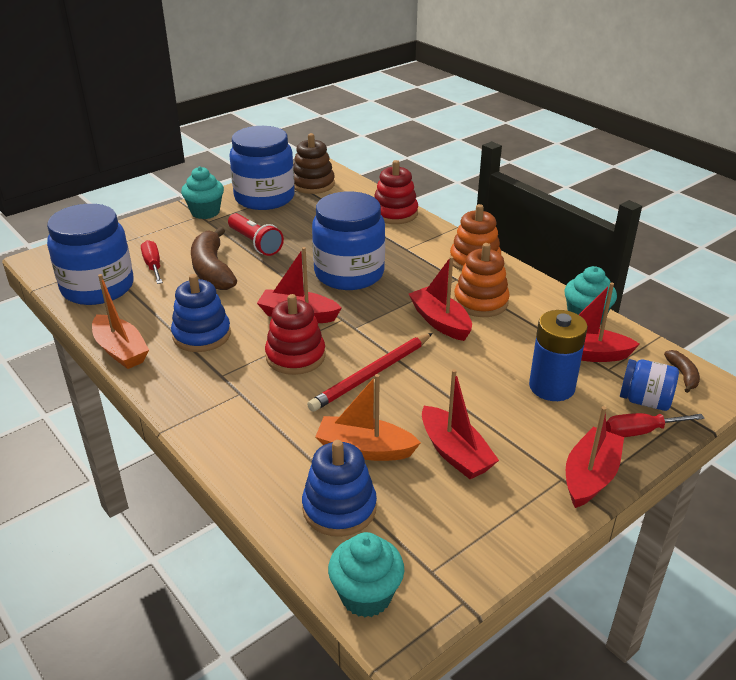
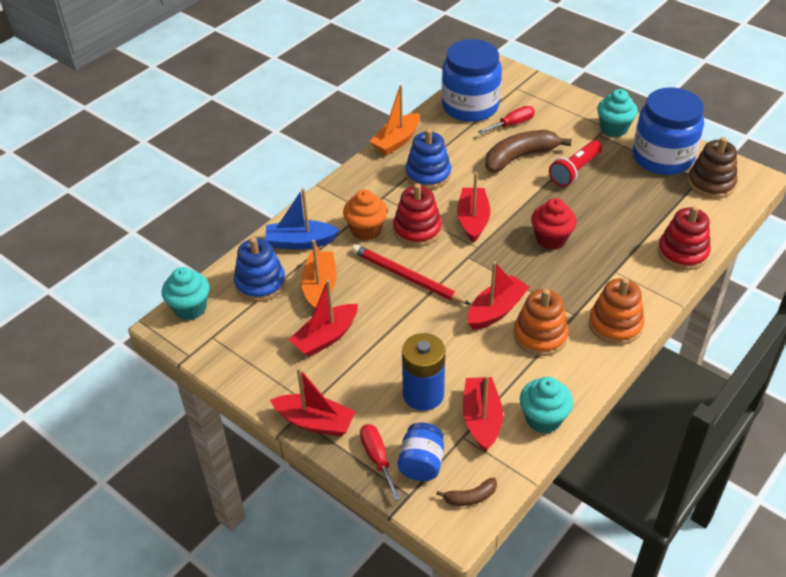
camera: 80 degrees right, 10 degrees up
blue jar [312,191,385,290] -> red cupcake [531,198,577,250]
none -> blue boat [265,188,339,249]
none -> orange cupcake [343,189,387,241]

